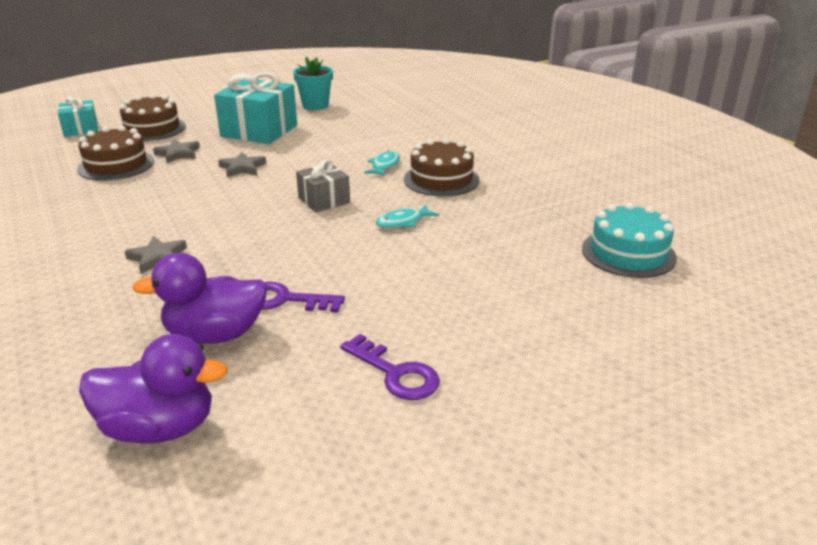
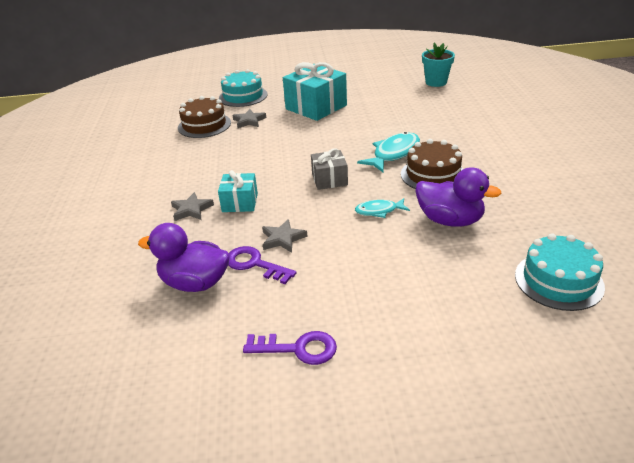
camera: 25 degrees right, 5 degrees up
turquoise gift [58,96,98,137] -> turquoise gift moved to [218,170,258,212]
purple duck [79,334,228,444] -> purple duck moved to [415,167,502,227]
brown cake [120,94,186,141] -> turquoise cake [219,69,267,107]
grey star [218,152,266,177] -> grey star moved to [262,219,308,253]
turquoise flower pot [293,57,333,110] -> turquoise flower pot moved to [422,42,455,87]
purple key [340,334,440,400] -> purple key turned 60 degrees counterclockwise [243,331,337,365]
turquoise fish [364,150,400,176] -> turquoise fish [357,132,420,172], size x1.68

